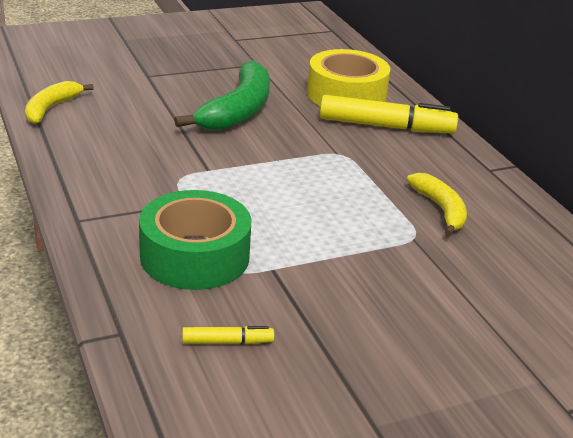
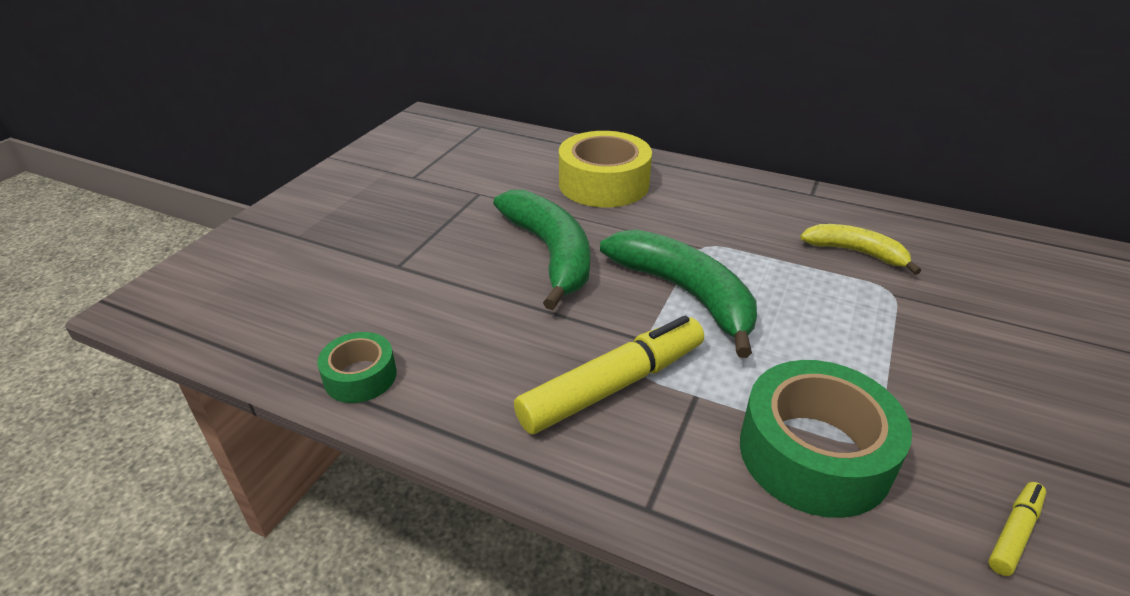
camera: 40 degrees left, 5 degrees up
yellow banana [25,81,94,124] -> green tape [317,332,397,403]
yellow marker [320,95,458,133] -> yellow marker moved to [514,316,704,434]
none -> green banana [600,229,757,358]

